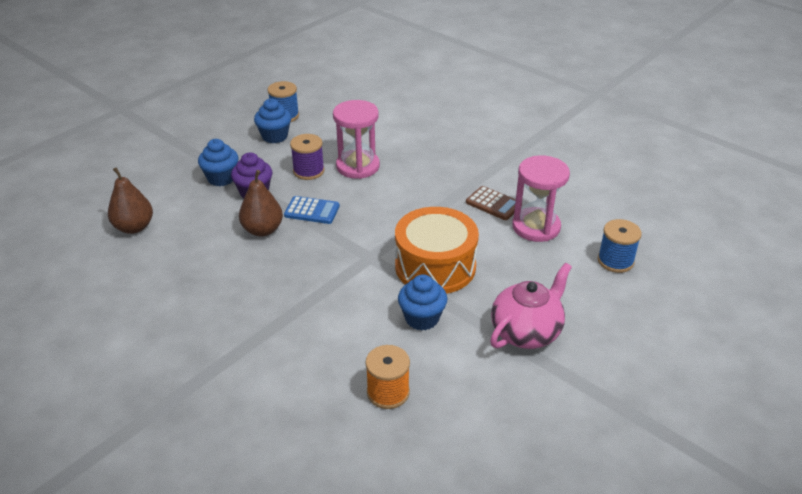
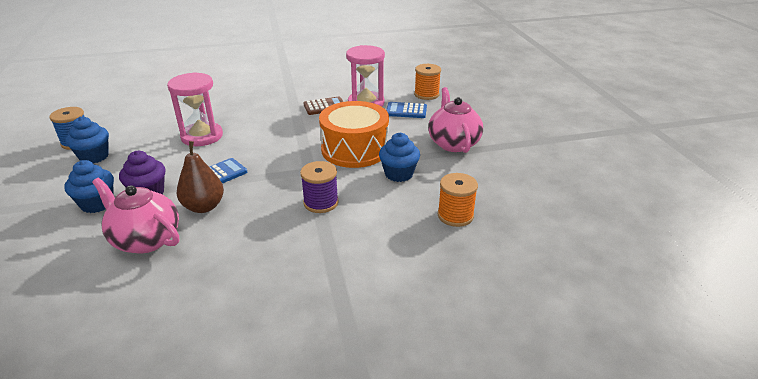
camera: 55 degrees left, 5 degrees down
brown pear [108,167,153,234] -> none
purple spool [290,134,324,180] -> purple spool moved to [300,161,339,213]
blue spool [598,219,642,273] -> orange spool [414,64,441,100]
none -> pink teapot [92,178,179,253]
none -> blue calculator [386,102,427,118]

